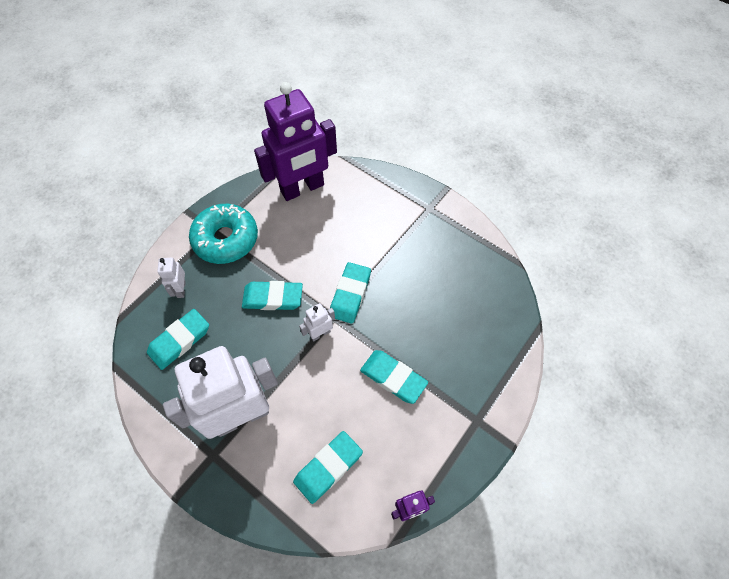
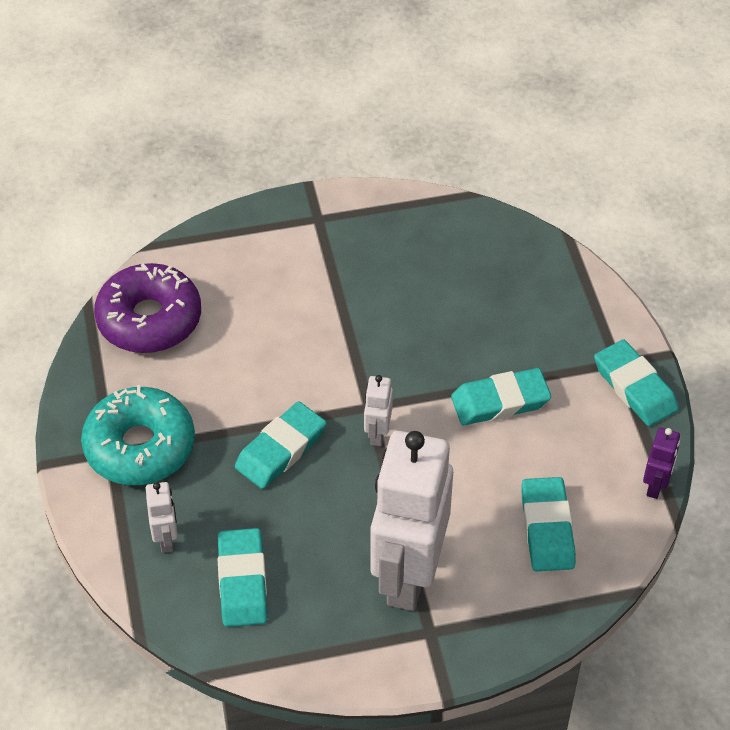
camera: 50 degrees left, 10 degrees down
white robot [157,258,186,298] -> white robot turned 135 degrees counterclockwise [146,482,178,553]
purple robot [254,82,337,201] -> purple donut [94,263,201,353]
turquoise eraser [330,262,371,324] -> turquoise eraser moved to [594,339,679,426]

